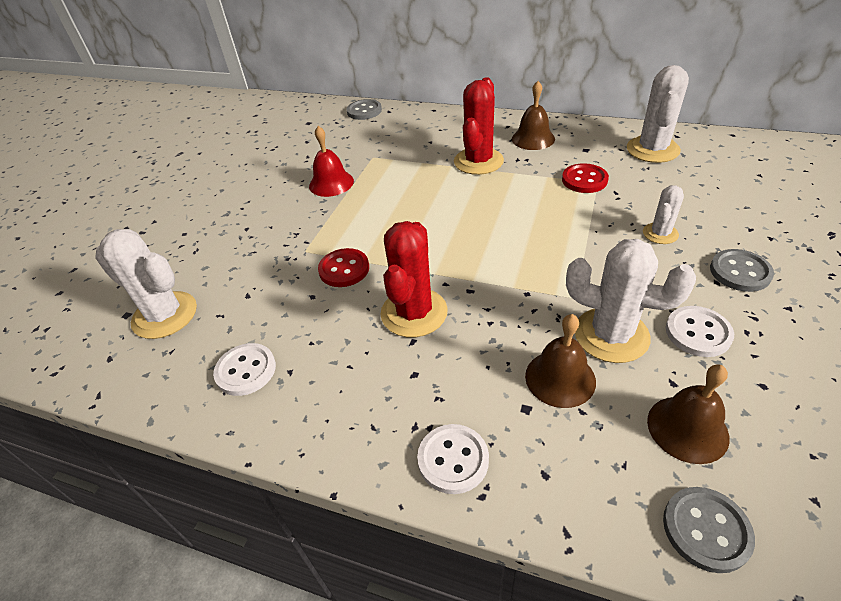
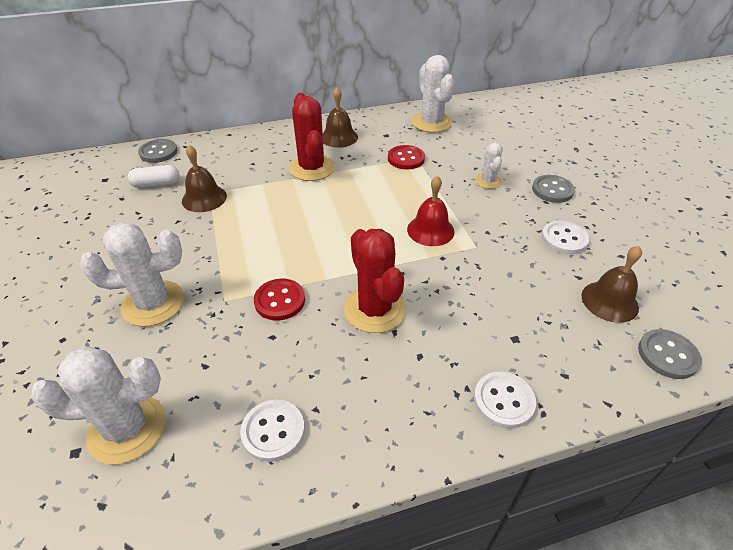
camera: 40 degrees left, 0 degrees up
red bell [309,126,354,197] -> red bell moved to [407,176,455,246]
brown bell [525,314,596,408] -> brown bell moved to [182,145,227,212]
white cactus [566,239,696,363] -> white cactus moved to [80,222,184,327]
none -> white capsule [127,165,179,188]

